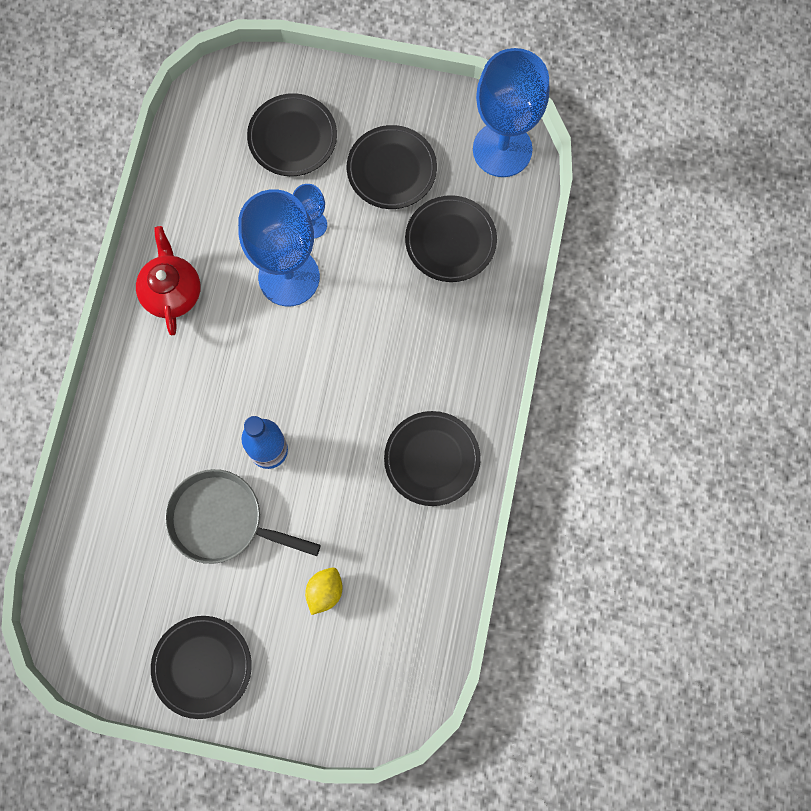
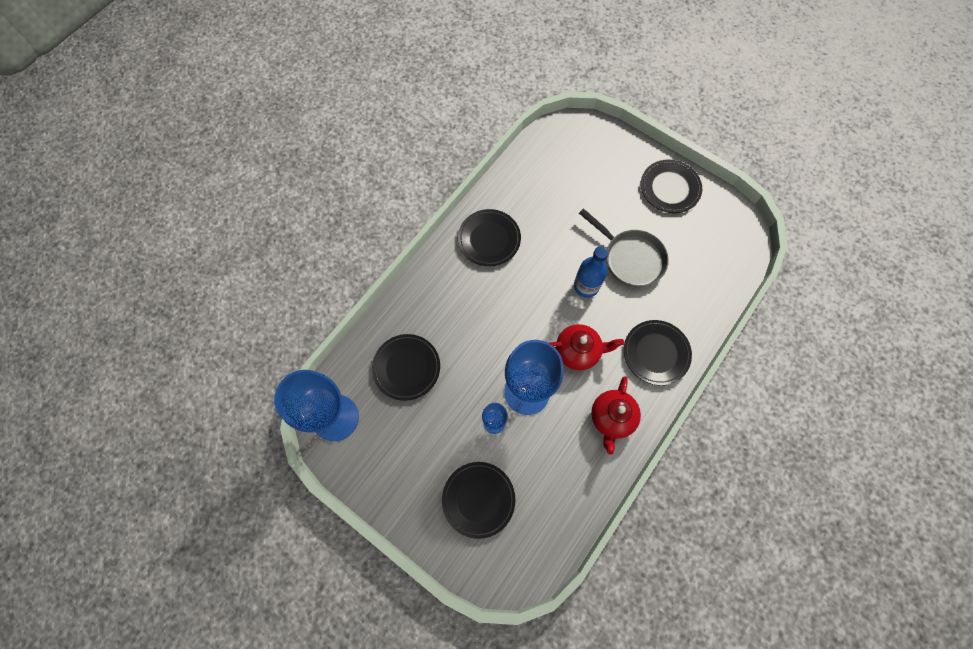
camera: 155 degrees left, 5 degrees down
yellow lemon [305,567,343,615] -> none
black plate [347,125,437,209] -> black plate moved to [624,320,692,385]
none -> red teapot [549,324,624,370]

